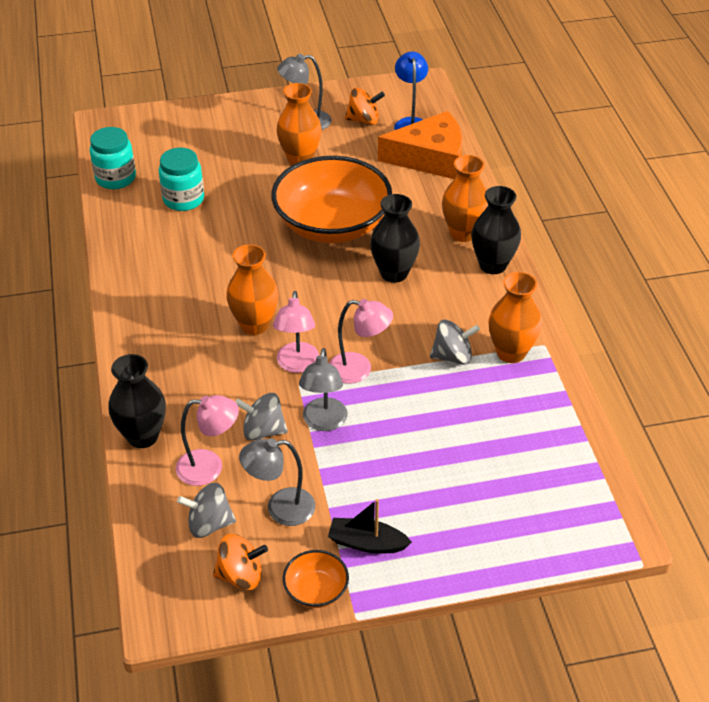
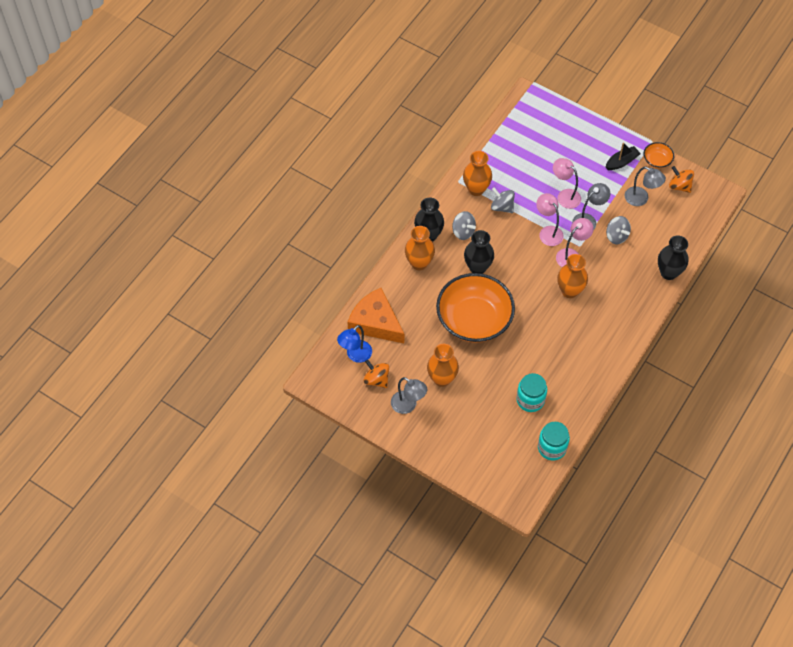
camera: 135 degrees left, 15 degrees up
pink lamp [176,395,239,486] -> pink lamp moved to [553,158,581,209]
grey spinning top [177,483,236,538] -> grey spinning top moved to [452,211,476,240]
black boat [328,499,412,554] -> black boat turned 90 degrees counterclockwise [606,142,641,170]

